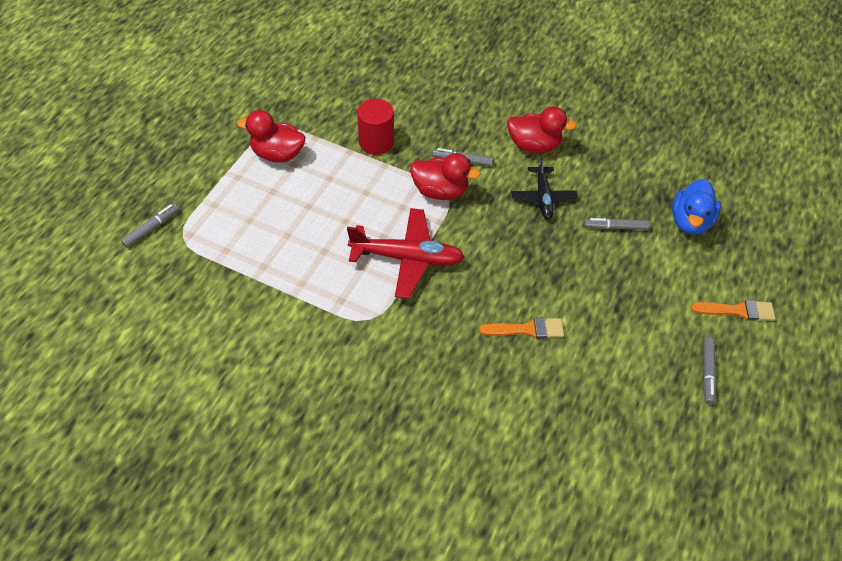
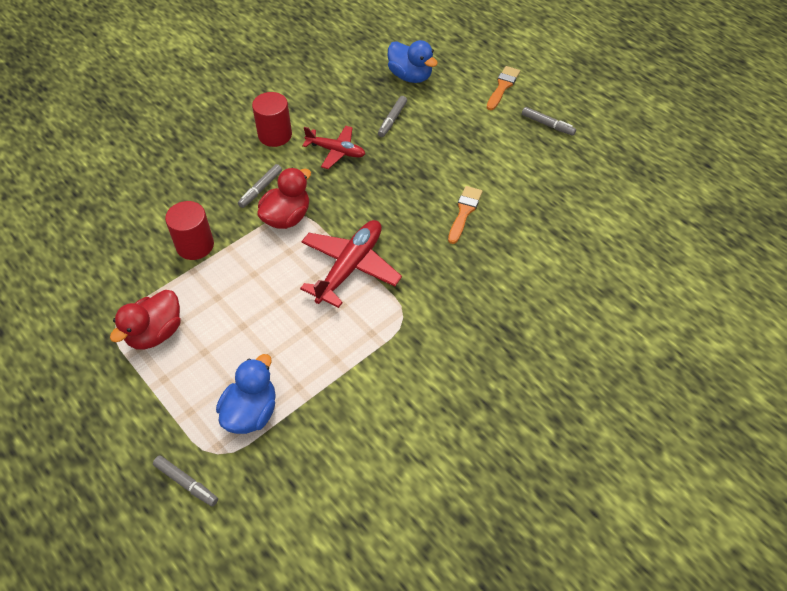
camera: 65 degrees left, 0 degrees up
grey marker [121,204,179,248] -> grey marker turned 150 degrees clockwise [153,456,218,507]
red duck [507,106,577,153] -> red cylinder [252,92,292,147]
black plane [511,156,578,219] -> red plane [302,125,365,169]
none -> blue duck [216,354,276,434]

